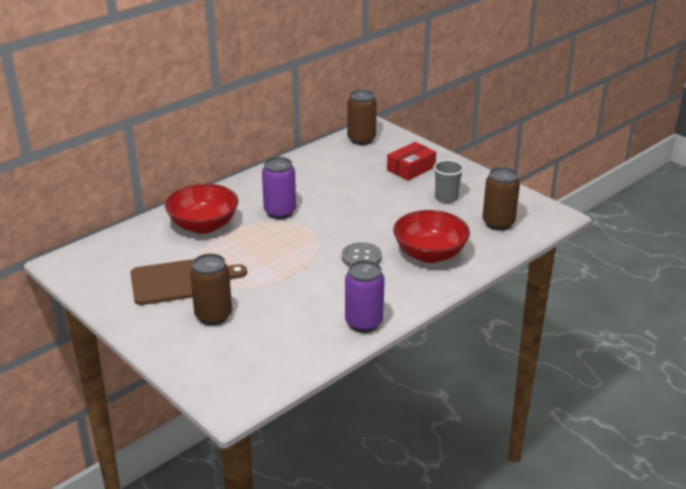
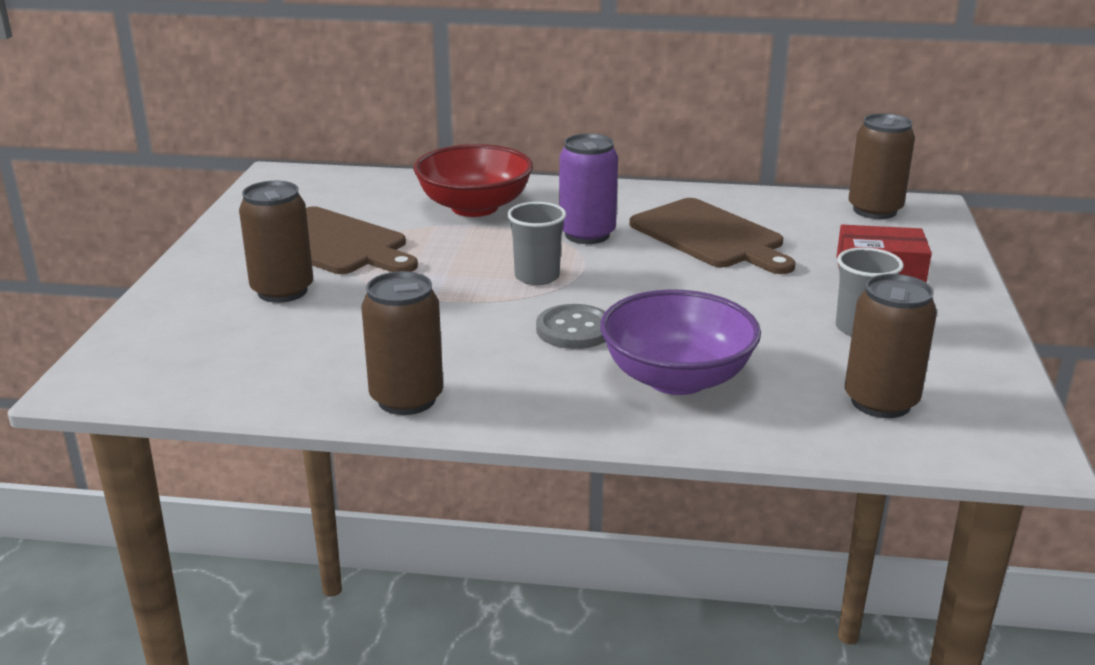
camera: 50 degrees right, 5 degrees down
purple can [345,260,385,333] -> brown can [361,271,443,415]
red bowl [393,210,470,263] -> purple bowl [600,289,761,395]
none -> grey cup [507,202,566,285]
none -> brown cutting board [629,198,796,274]

